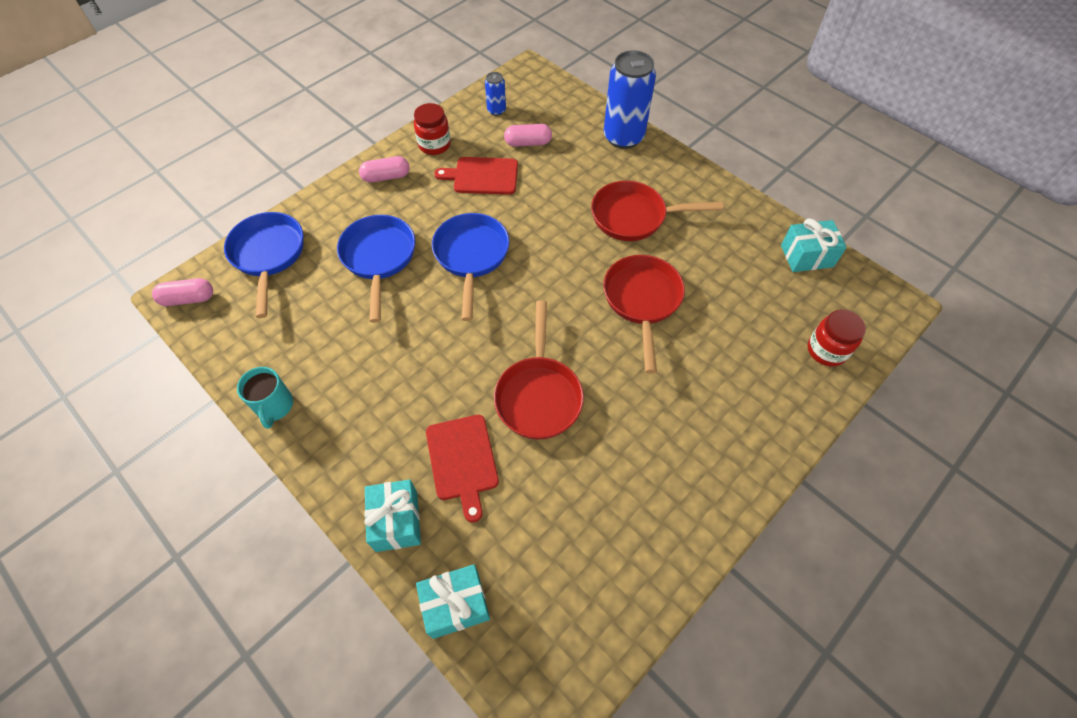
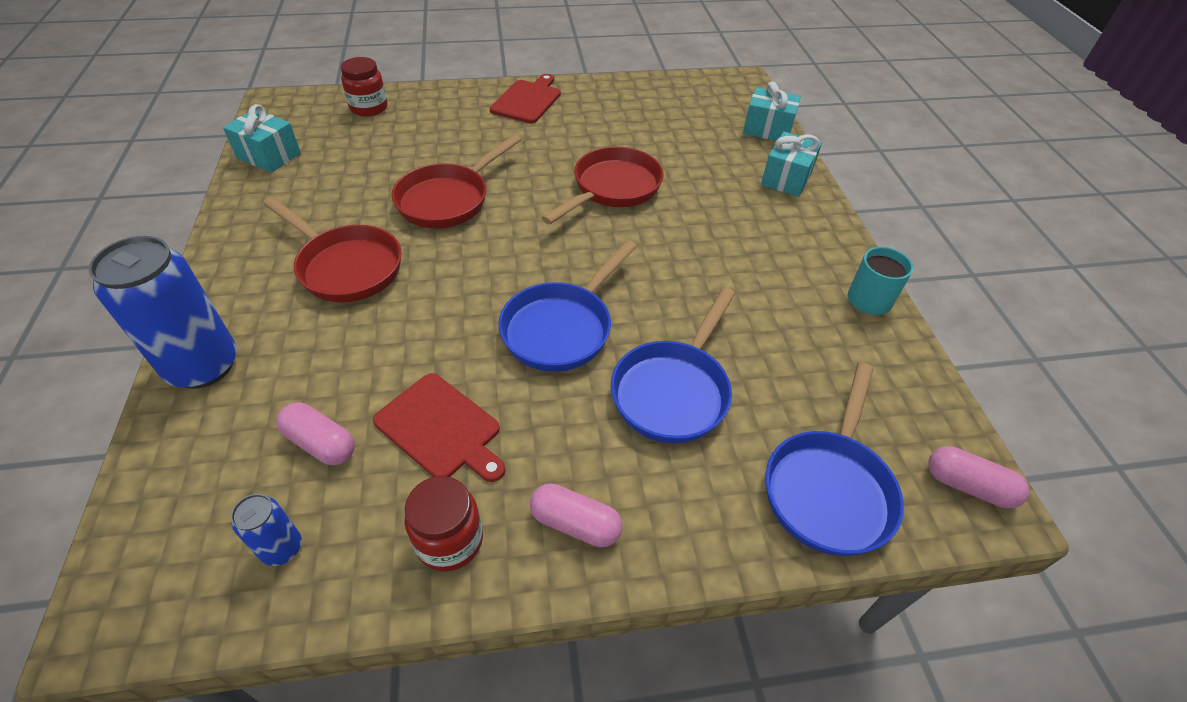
camera: 145 degrees left, 10 degrees down
red cutting board [426,415,499,523] -> red cutting board moved to [490,74,561,123]

